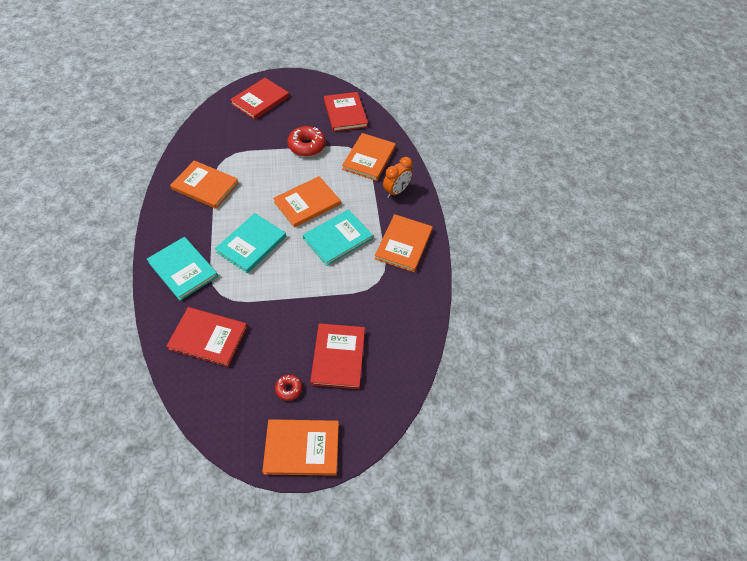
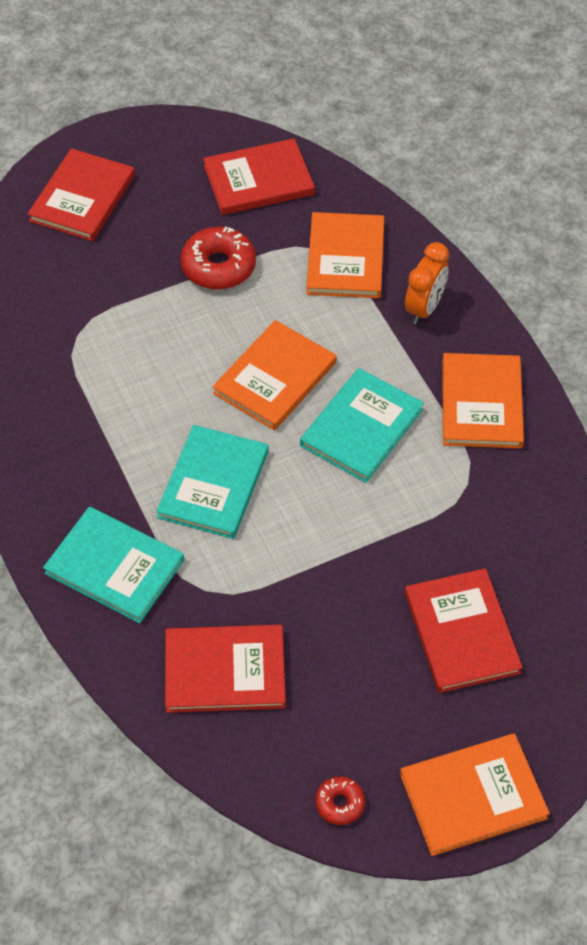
camera: 15 degrees left, 0 degrees up
orange book [170,160,239,209] -> none
red donut [275,374,302,401] -> red donut moved to [315,777,365,825]
red book [324,92,368,132] -> red book turned 75 degrees counterclockwise [203,138,315,215]

